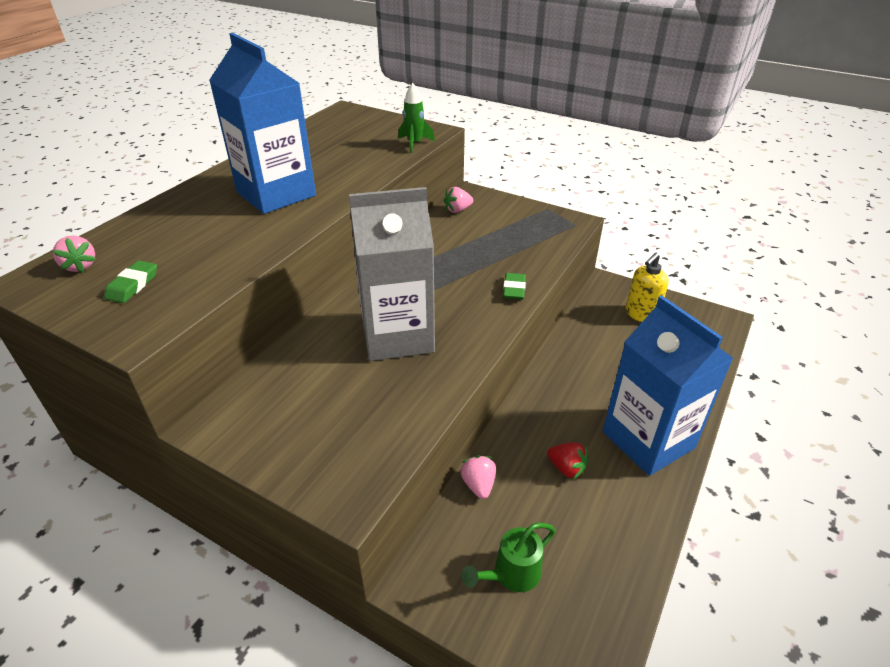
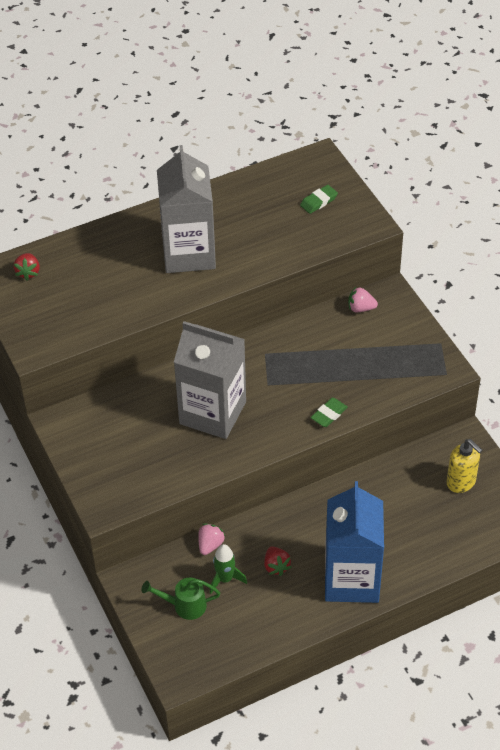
camera: 35 degrees right, 10 degrees up
pink strawberry [53,236,96,273] -> red strawberry [14,253,40,280]
green eraser [104,261,157,303] -> green eraser moved to [300,185,338,214]
blue carton [209,33,316,214] -> grey carton [157,145,216,273]
green rocket [398,83,435,153] -> green rocket moved to [210,544,247,594]
yellow soap dispenser [626,252,669,322] -> yellow soap dispenser turned 120 degrees counterclockwise [446,439,483,493]

